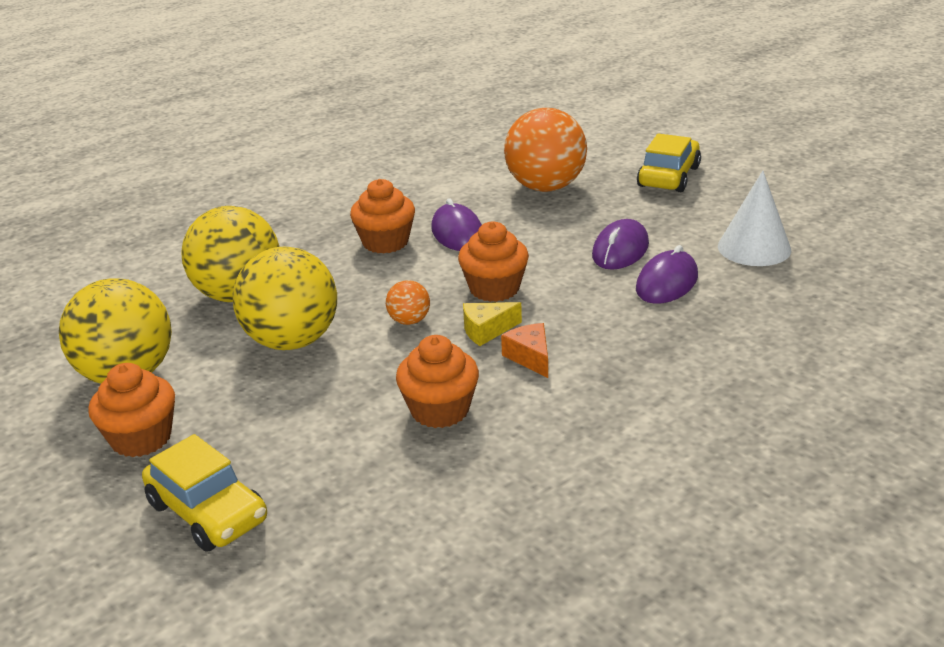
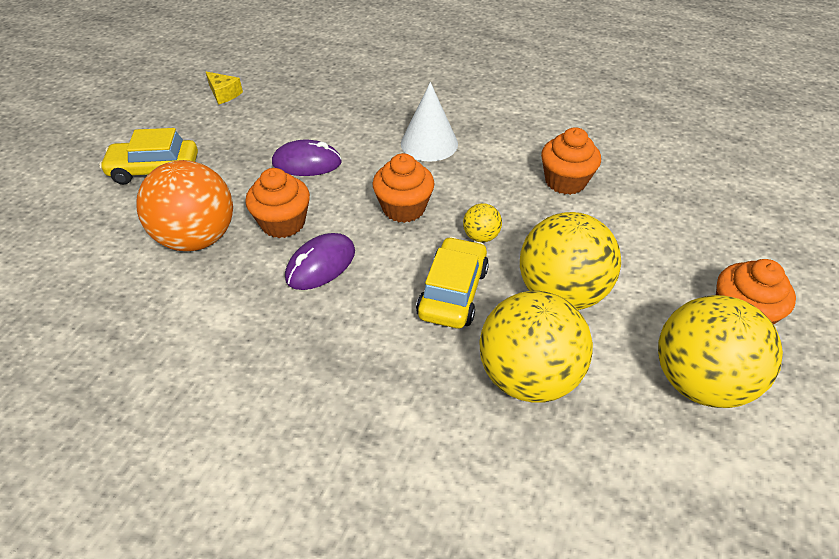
camera: 120 degrees left, 15 degrees up
yellow car [142,434,267,552] -> yellow car moved to [416,237,489,328]
orange cupcake [350,179,415,254] -> orange cupcake moved to [245,168,310,238]
orange ball [386,280,430,325] -> yellow ball [463,203,502,242]
yellow cheese [463,302,522,346] -> yellow cheese moved to [206,72,243,105]
orange cheese [501,323,548,378] -> none
purple mouse [636,245,698,304] -> none
white cone [718,171,791,266] -> white cone moved to [401,82,458,162]

